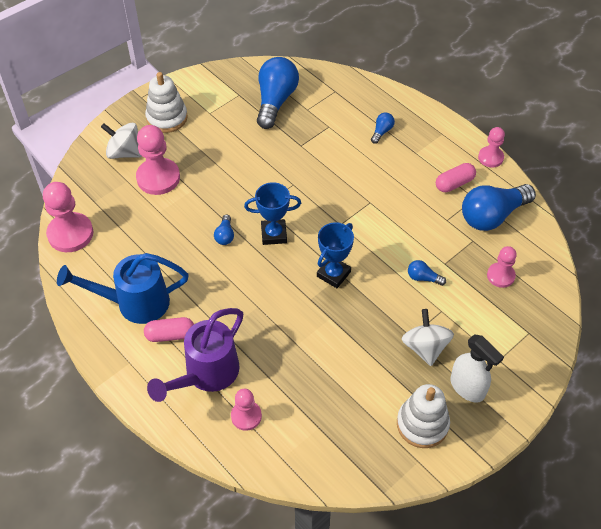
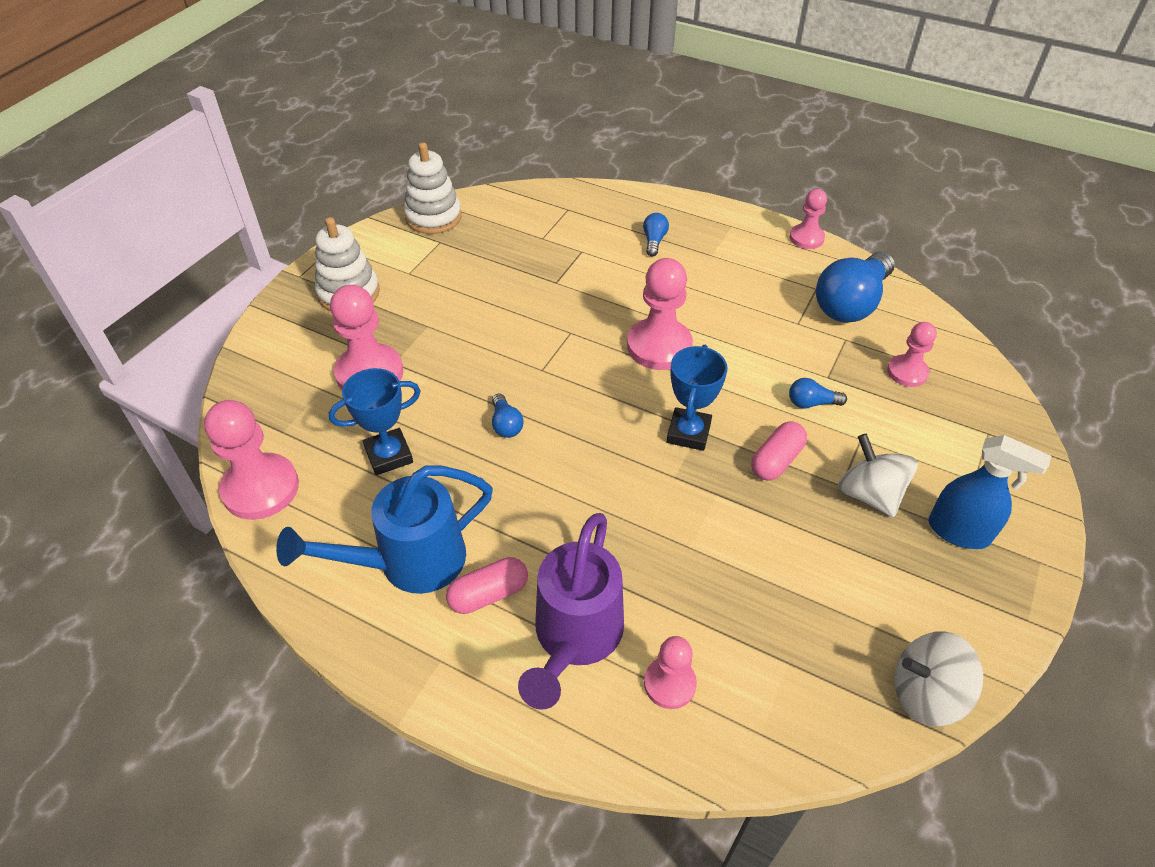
camera: 20 degrees left, 5 degrees down
white spinning top [101,123,142,159] -> white spinning top moved to [894,631,983,726]
blue trophy [244,182,301,245] -> blue trophy moved to [329,368,421,475]
blue light bulb [257,57,299,129] -> none
white stacking toy [397,384,450,448] -> white stacking toy moved to [404,142,462,234]
pink capsule [436,163,476,192] -> pink capsule moved to [751,421,807,480]
white spray bottle [451,334,504,402] -> blue spray bottle [929,435,1051,549]
none -> pink pawn [627,258,693,370]

